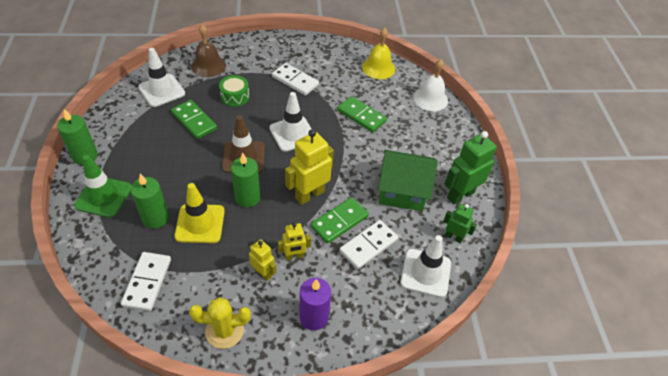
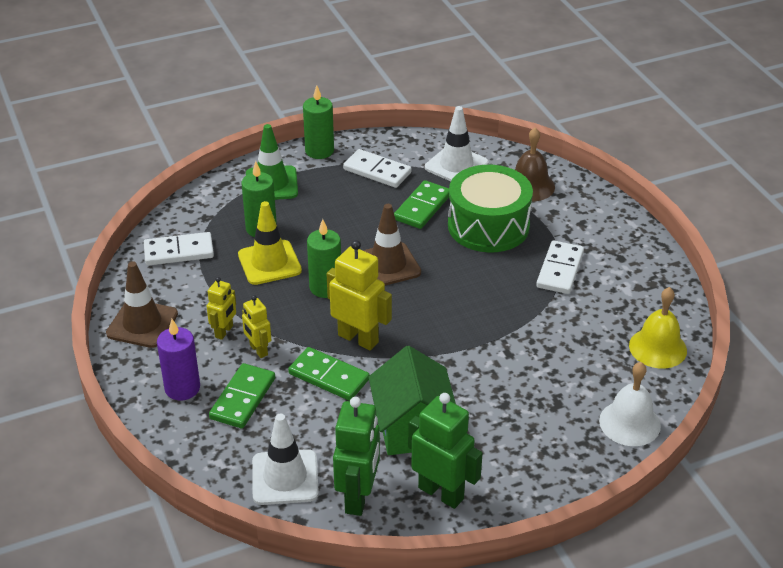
camera: 75 degrees right, 10 degrees down
yellow cactus [189,297,251,349] -> brown traffic cone [106,261,178,348]
green drum [219,75,249,107] -> green drum [448,165,533,253], size x2.01
white traffic cone [269,92,312,152] -> none
green domino [337,96,387,133] -> green domino moved to [209,363,275,428]
white domino [339,220,398,269] -> white domino moved to [343,149,411,188]
green robot [443,204,477,243] -> green robot [333,397,380,516], size x1.75

